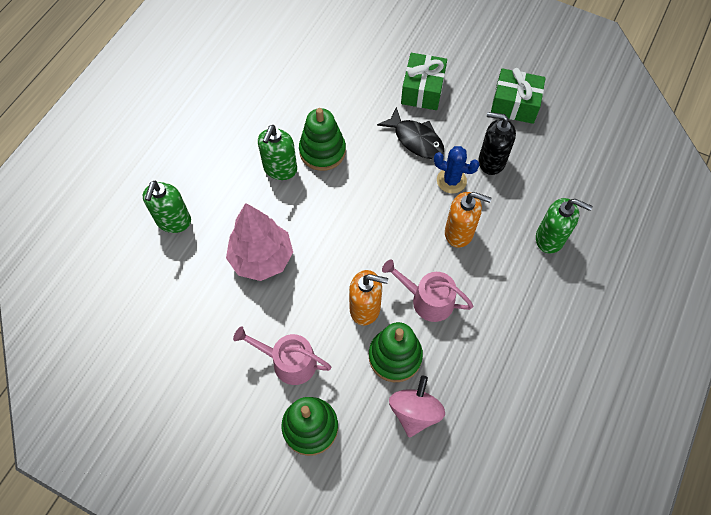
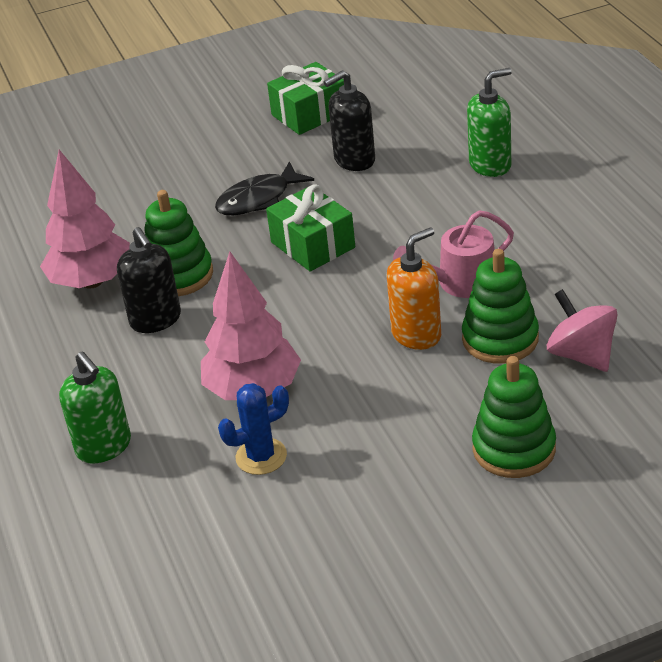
camera: 45 degrees left, 25 degrees down
pink watering can [233,326,331,385] -> none
green soap dispenser [258,125,297,180] -> black soap dispenser [117,227,181,333]
black fish [377,107,444,159] -> black fish turned 150 degrees clockwise [215,162,314,215]
green gift [401,53,447,110] -> green gift moved to [266,184,355,272]
blue cactus [434,146,480,193] -> blue cactus moved to [218,383,289,475]
orange soap dispenser [445,192,491,248] -> none
none -> pink tree [40,150,130,289]

